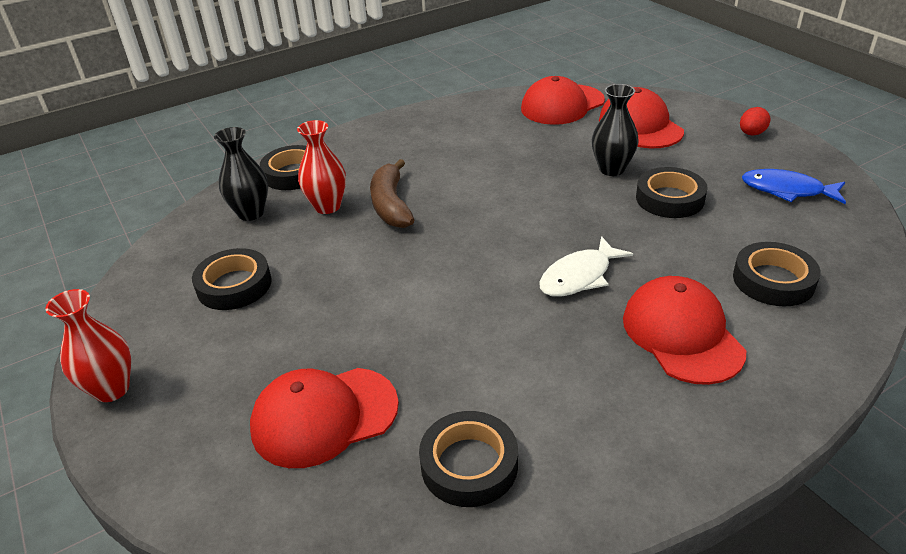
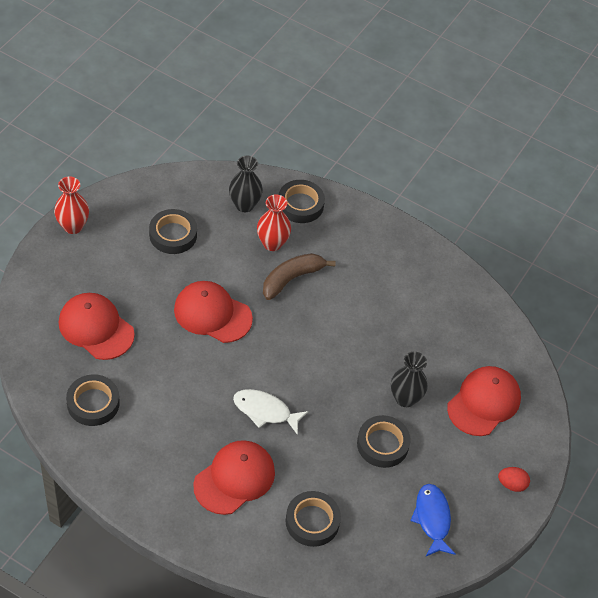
camera: 55 degrees right, 15 degrees up
red cap [521,76,605,125] -> red cap moved to [174,281,253,343]

